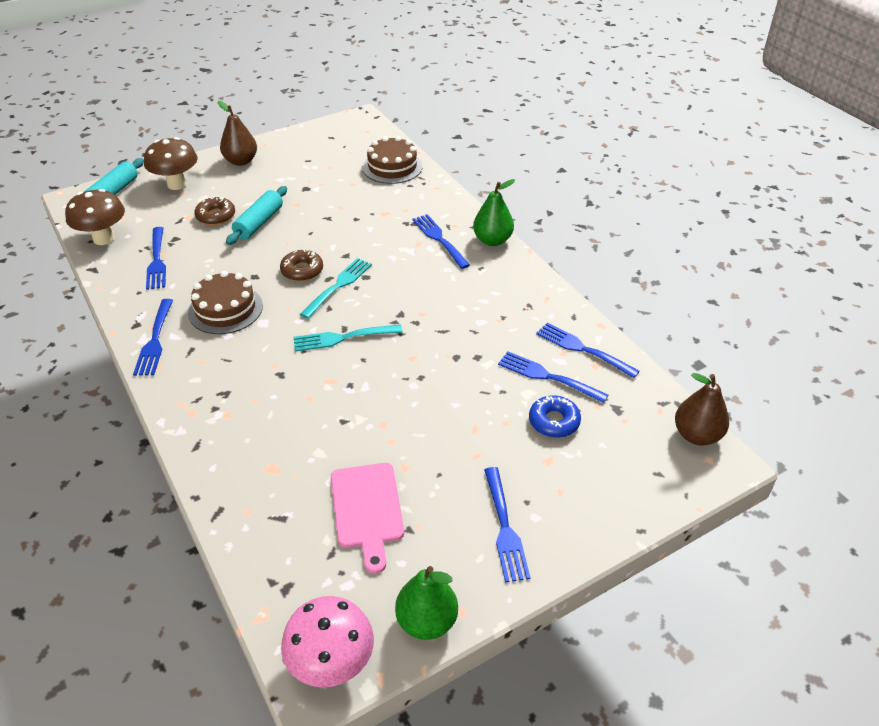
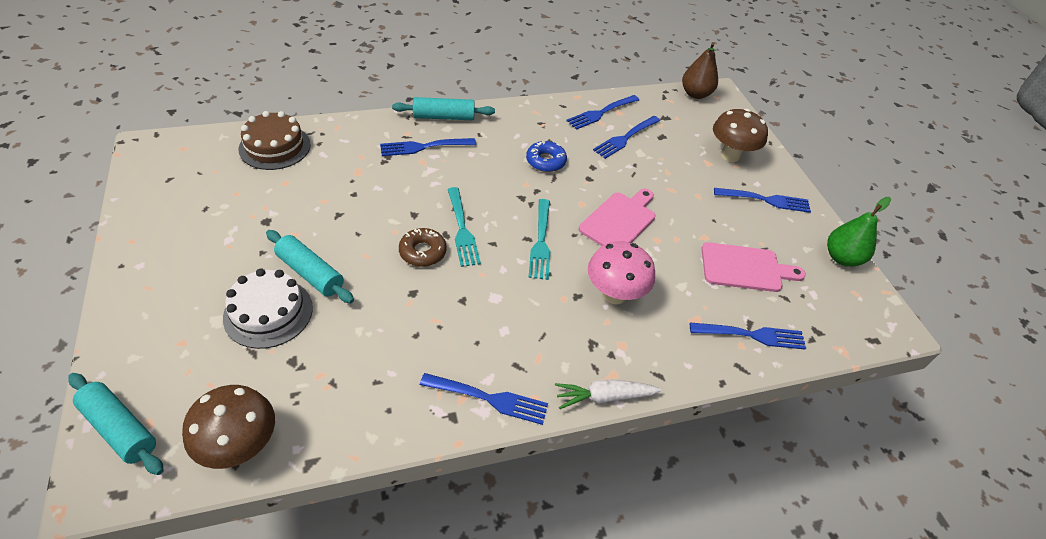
camera: 80 degrees left, 5 degrees up
brown mushroom [144,137,198,190] -> brown mushroom moved to [713,109,768,162]
blue fork [146,227,166,290] -> blue fork moved to [690,323,806,350]
brown cake [188,271,263,334] -> none
brown donut [194,196,235,225] -> white cake [223,268,313,349]
brown pear [218,101,257,166] -> none
pink mushroom [281,596,374,687] -> pink mushroom moved to [588,241,655,304]
turquoise fork [300,258,372,319] -> turquoise fork turned 150 degrees counterclockwise [448,187,481,267]
green pear [473,179,515,246] -> turquoise rolling pin [392,97,495,120]
blue donut [529,395,581,438] -> blue donut moved to [526,141,567,172]
none -> white carrot [555,379,662,409]
none -> pink cutting board [579,189,655,246]

